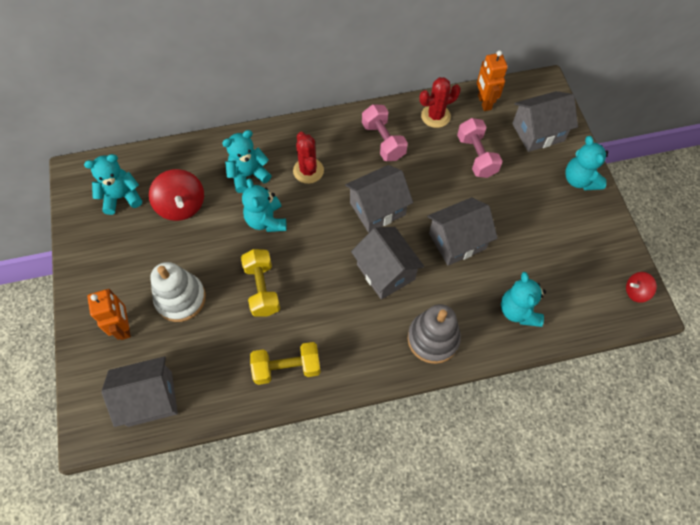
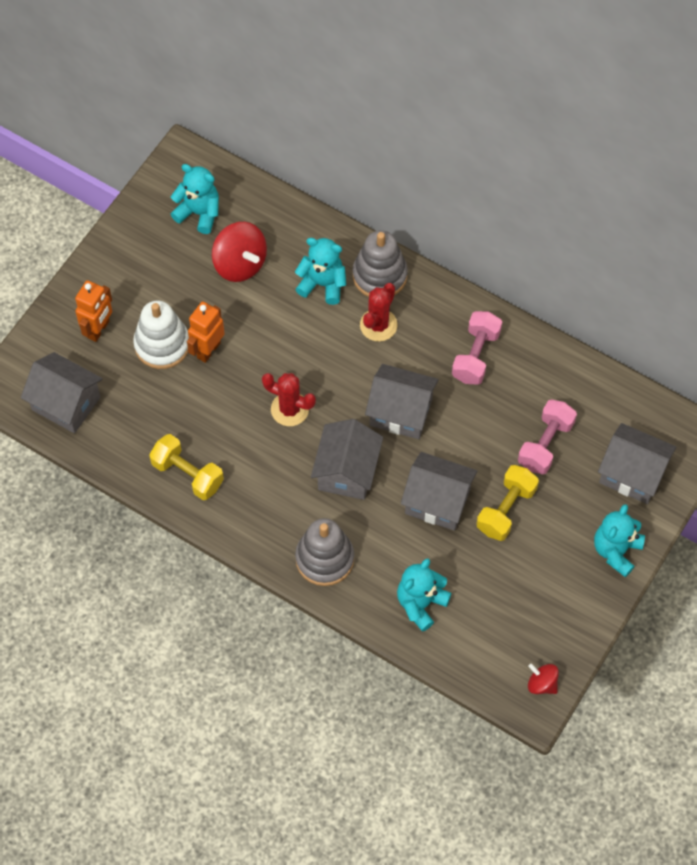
camera: 45 degrees right, 0 degrees up
red spinning top [149,169,204,221] -> red spinning top turned 60 degrees counterclockwise [212,222,267,282]
yellow dumbbell [241,249,280,317] -> yellow dumbbell moved to [477,465,539,541]
turquoise teddy bear [242,178,287,232] -> none
red cactus [419,77,461,128] -> red cactus moved to [262,373,316,426]
orange robot [477,50,508,111] -> orange robot moved to [187,301,225,363]
none -> grey stacking toy [353,230,408,297]

